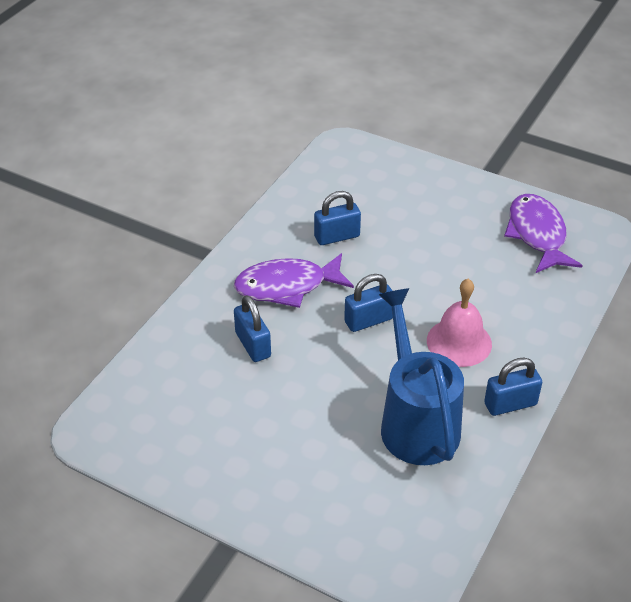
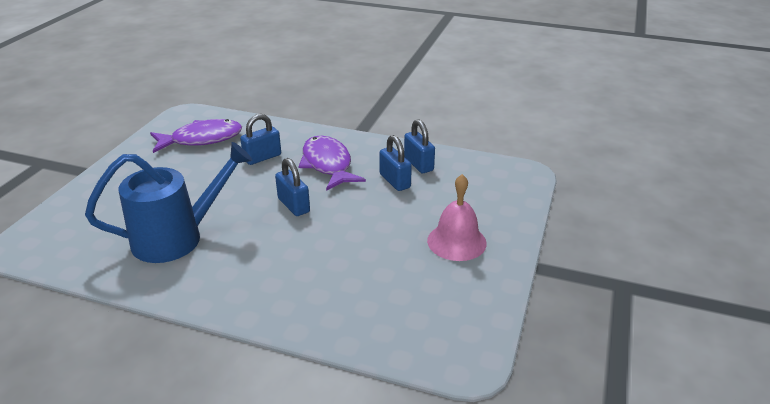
camera: 80 degrees right, 10 degrees down
pink bell [427,279,492,367] -> pink bell moved to [427,174,487,261]
blue padlock [484,358,542,416] -> blue padlock moved to [404,119,435,173]
purple fish [504,194,583,273] -> purple fish moved to [150,119,242,153]

